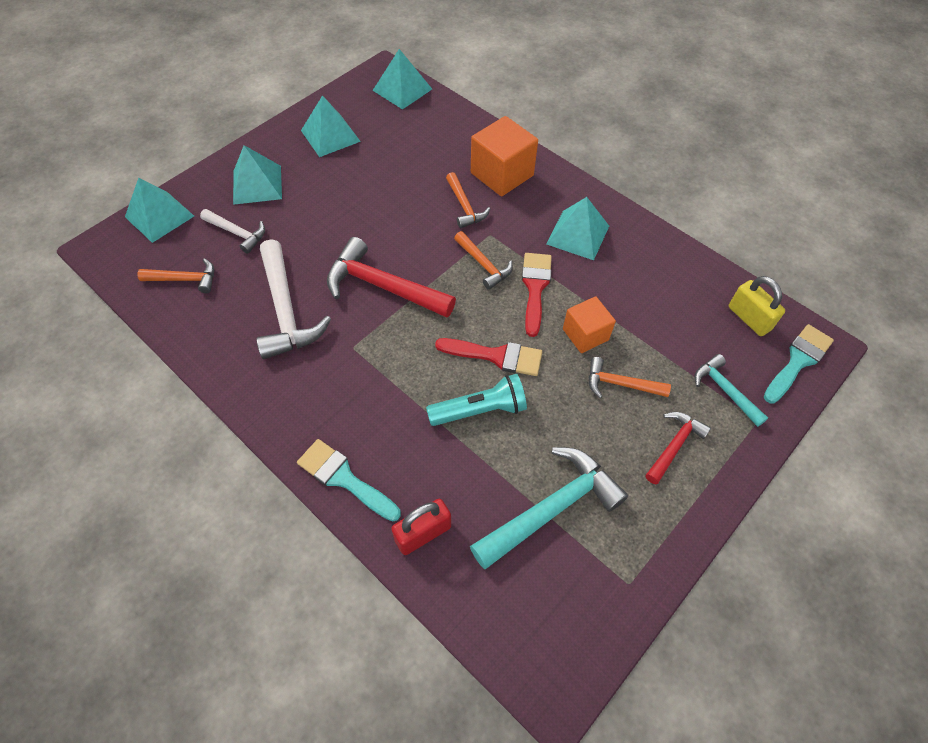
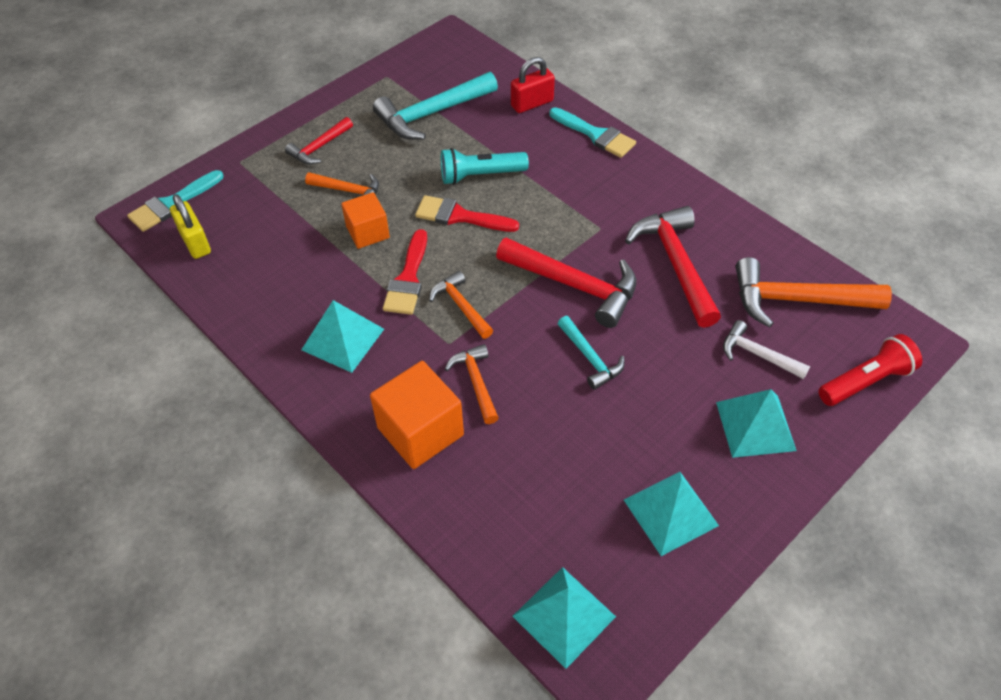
camera: 175 degrees left, 5 degrees down
turquoise pyramid [125,178,194,243] -> red flashlight [818,334,922,406]
orange hammer [138,258,214,293] -> orange hammer [736,257,892,328], size x1.77
white hammer [256,239,331,359] -> red hammer [625,206,721,328]
turquoise hammer [694,354,768,427] -> turquoise hammer moved to [557,316,625,390]

